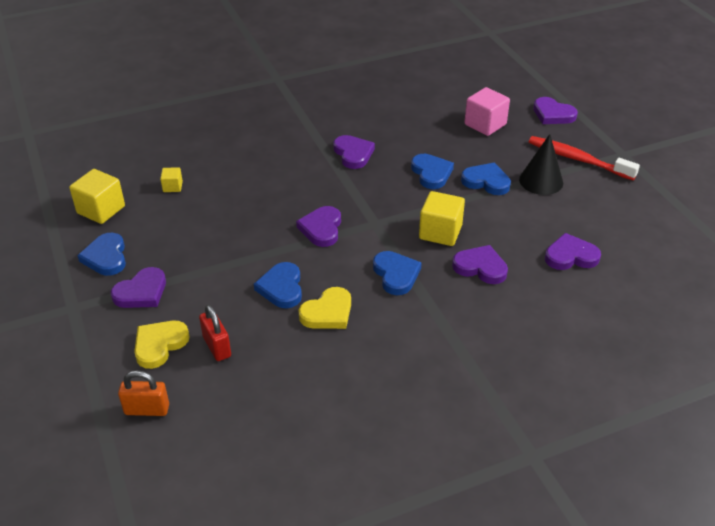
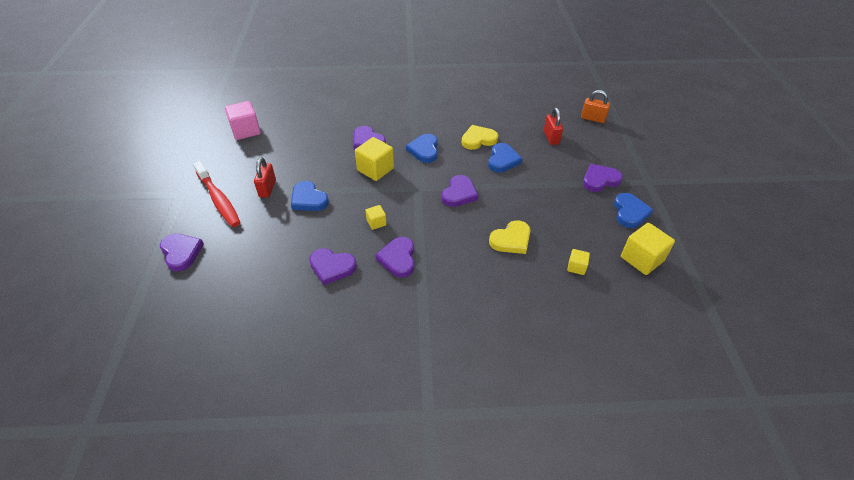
camera: 160 degrees left, 5 degrees up
yellow heart [134,321,190,369] -> yellow heart moved to [489,220,531,254]
blue heart [411,154,454,189] -> none
pink cube [464,87,510,136] -> pink cube moved to [225,101,261,140]
black cone [519,134,563,195] -> red padlock [254,157,276,198]
purple heart [545,233,601,270] -> purple heart moved to [309,249,357,285]
none -> yellow cube [366,205,387,230]

